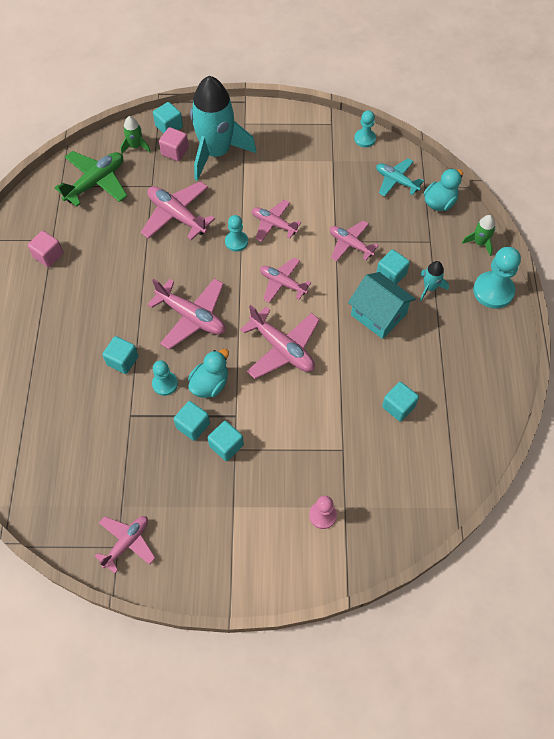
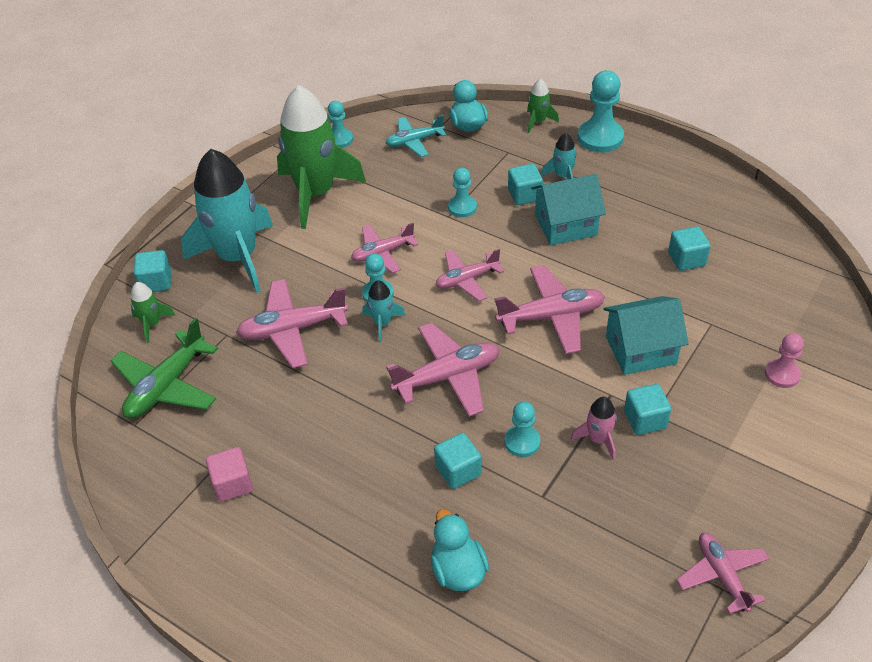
camera: 55 degrees left, 15 degrees down
green plane [54,151,127,207] -> green plane turned 135 degrees counterclockwise [110,318,218,418]
pink cube [159,127,189,161] -> none
turquoise cube [174,401,210,441] -> pink rocket [571,397,617,460]
turquoise duck [188,349,229,398] -> turquoise duck moved to [430,509,489,591]
pink plane [330,220,379,262] -> turquoise pawn [448,168,477,217]
none -> green rocket [277,85,366,229]
none -> turquoise rocket [362,280,405,342]
none -> turquoise house [603,296,689,375]

